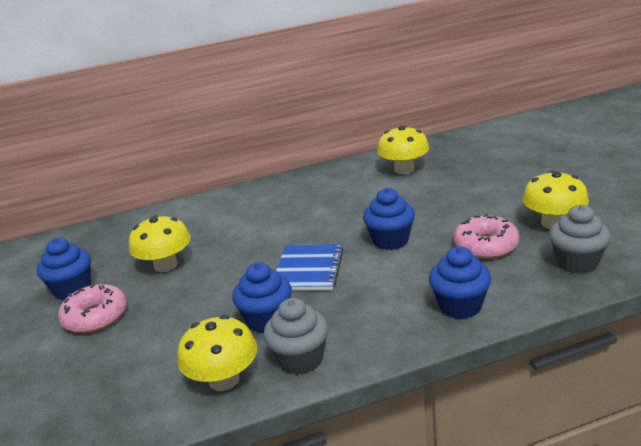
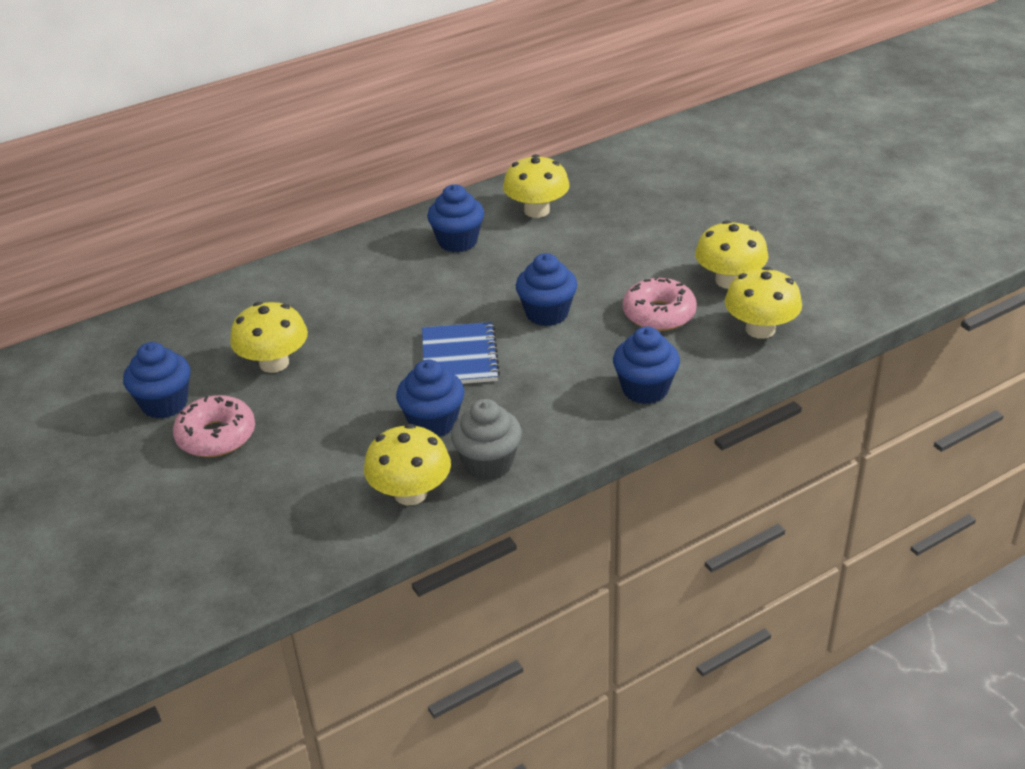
camera: 15 degrees left, 10 degrees up
grey cupcake [549,205,611,274] -> yellow mushroom [725,267,802,339]
none -> blue cupcake [427,184,484,252]

